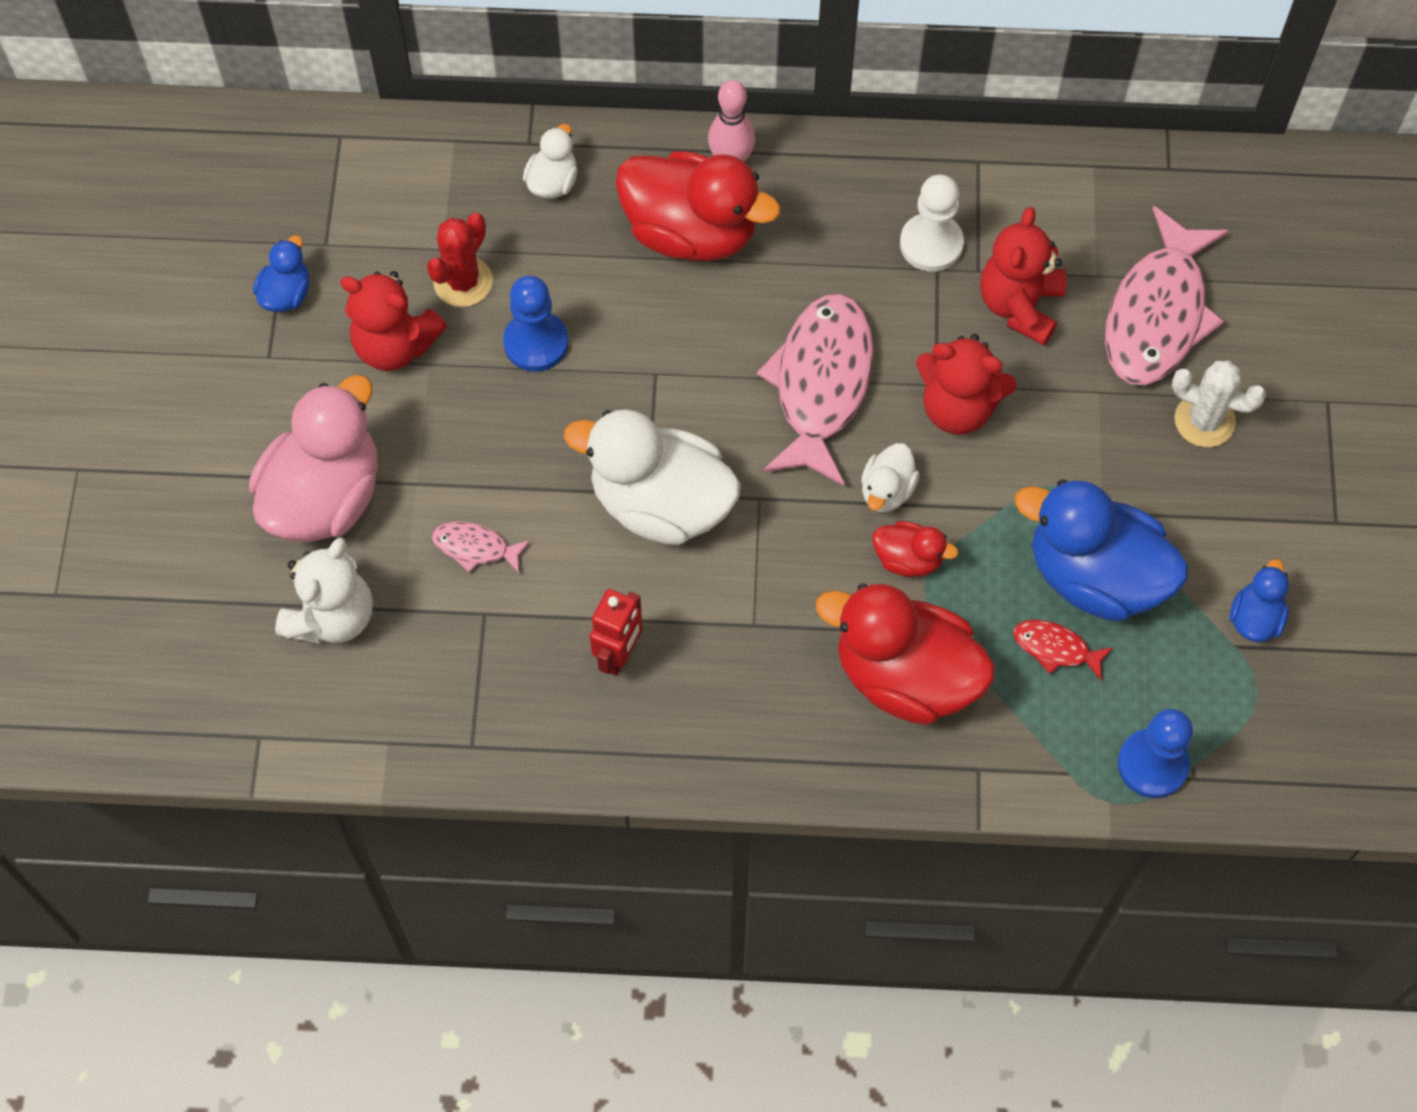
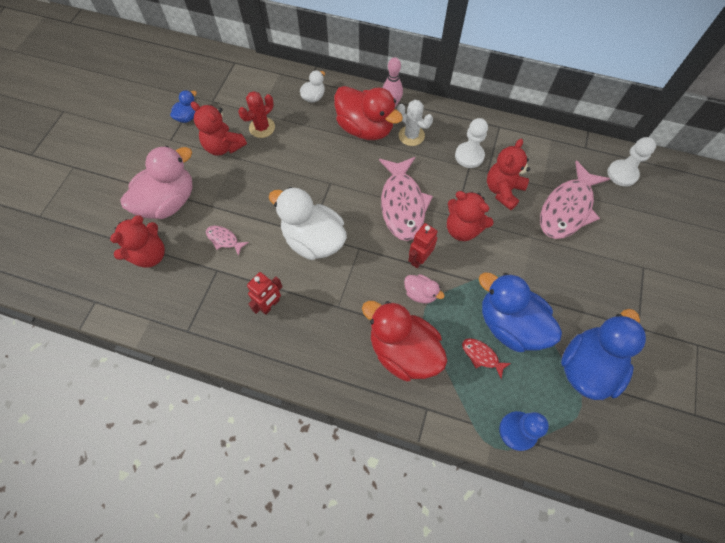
camera: 15 degrees right, 0 degrees up
white teddy bear [275,537,373,644] -> red teddy bear [110,215,165,268]
blue pawn [503,276,568,372] -> none
pink fish [757,294,874,486] -> pink fish turned 150 degrees clockwise [379,157,433,241]
white duck [861,443,919,513] -> red robot [408,223,438,268]
red duck [873,521,958,577] -> pink duck [404,274,445,304]
white cactus [1172,361,1266,447] -> white cactus moved to [397,100,433,146]
blue duck [1230,559,1289,643] -> blue duck [561,309,646,400], size x2.11
none -> white pawn [607,137,656,187]

